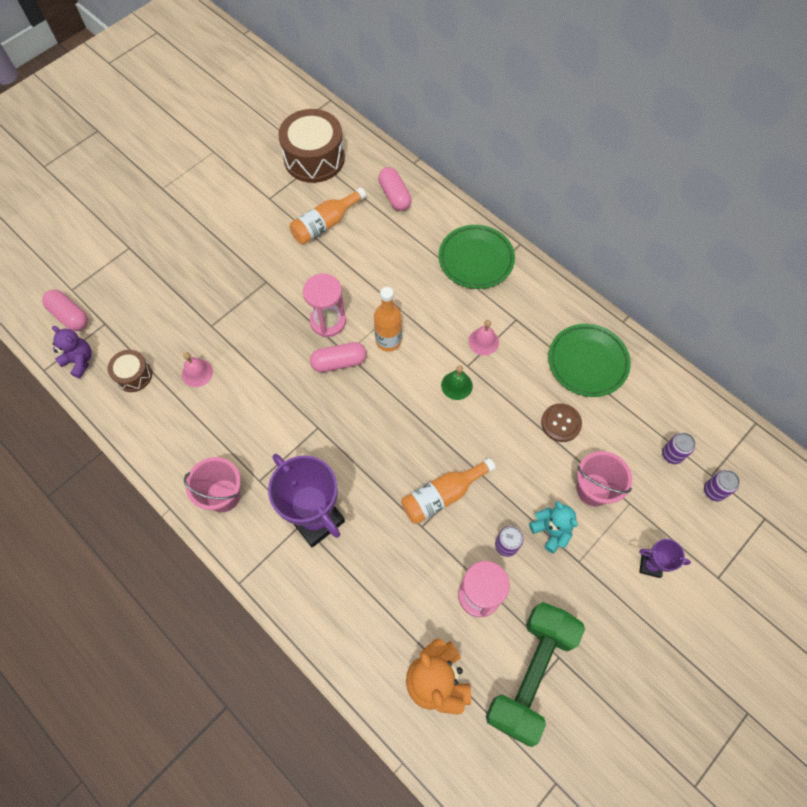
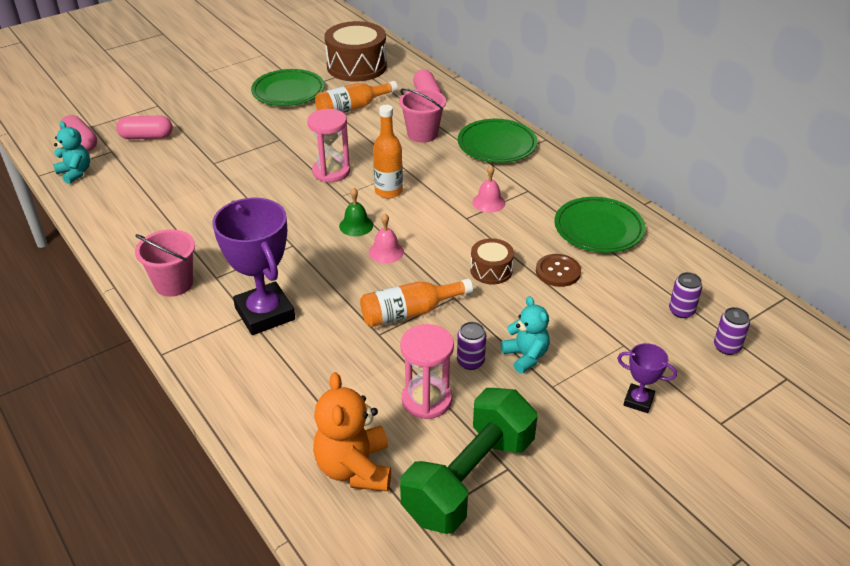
camera: 10 degrees right, 25 degrees down
purple teddy bear [52,326,92,378] -> turquoise teddy bear [53,121,90,184]
brown drum [108,350,152,392] -> brown drum moved to [470,238,514,284]
pink bell [182,352,213,387] -> pink bell moved to [369,214,404,263]
pink capsule [310,342,367,372] -> pink capsule moved to [116,116,173,139]
green bell [441,365,473,400] -> green bell moved to [339,188,373,236]
pink bucket [577,451,632,506] -> pink bucket moved to [399,88,446,143]
none -> green plate [251,69,325,106]

